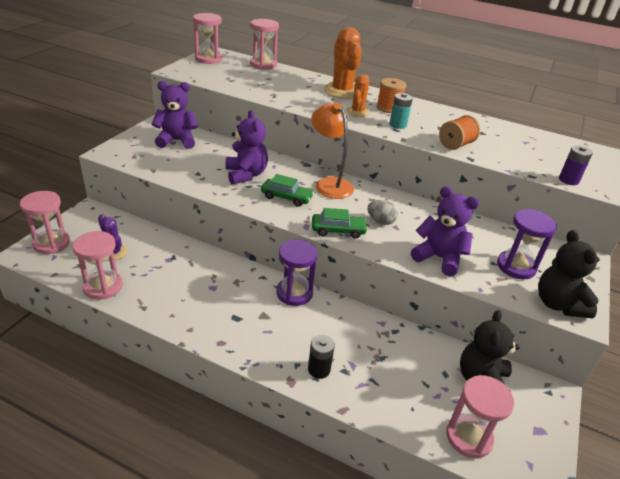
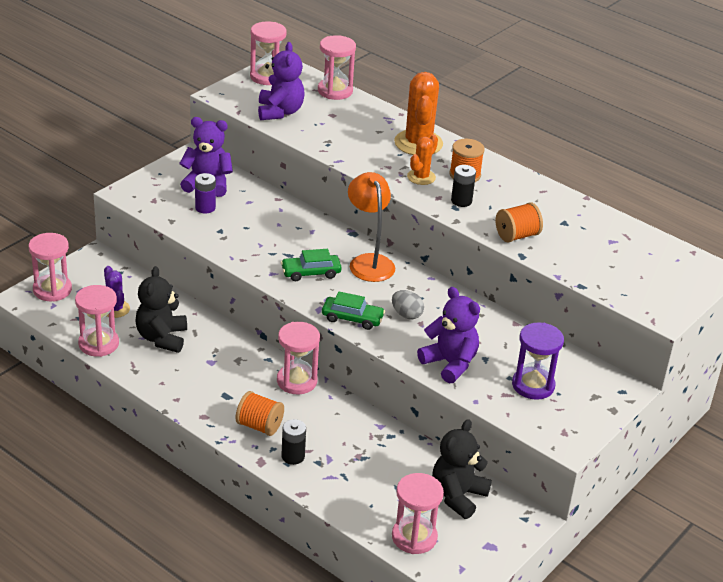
camera: 15 degrees right, 0 degrees up
purple teddy bear [225,110,268,184] -> purple teddy bear moved to [258,42,305,120]
green car [261,174,314,207] -> green car turned 135 degrees clockwise [281,249,342,281]
purple hourglass [276,239,318,306] -> pink hourglass [277,322,320,394]
turquoise battery [390,93,413,129] -> black battery [451,165,476,207]
black teddy bear [538,230,600,318] -> black teddy bear moved to [135,266,187,353]
purple battery [559,145,593,185] -> purple battery moved to [195,173,216,214]
none -> orange spool [236,391,284,436]

